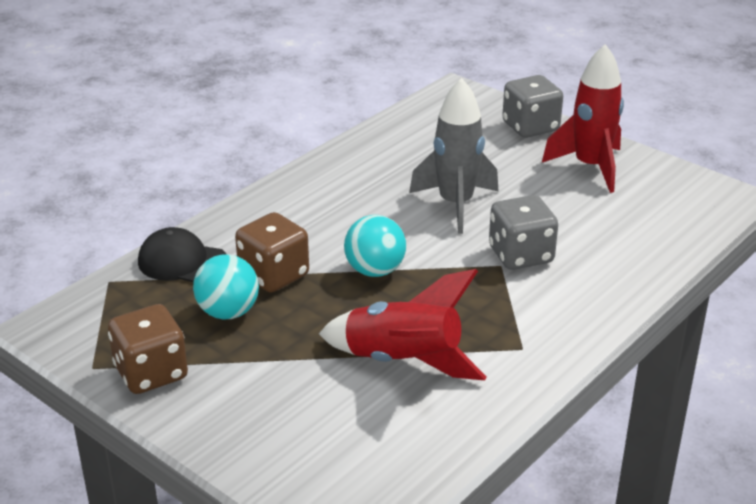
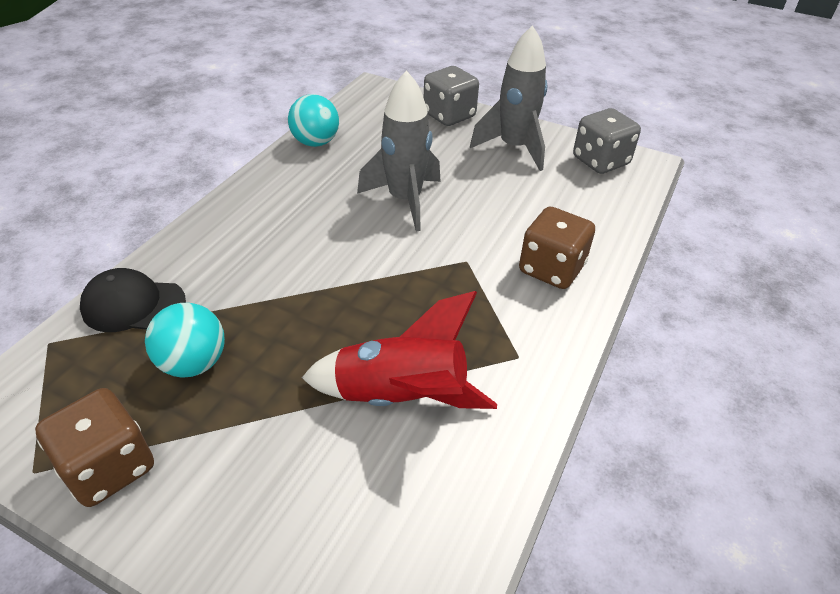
camera: 15 degrees left, 10 degrees up
brown dice [235,212,309,293] -> brown dice moved to [519,207,595,289]
turquoise ball [344,215,406,277] -> turquoise ball moved to [288,94,339,147]
grey dice [489,195,558,270] -> grey dice moved to [573,108,641,174]
red rocket [542,44,624,193] -> grey rocket [470,25,547,171]

